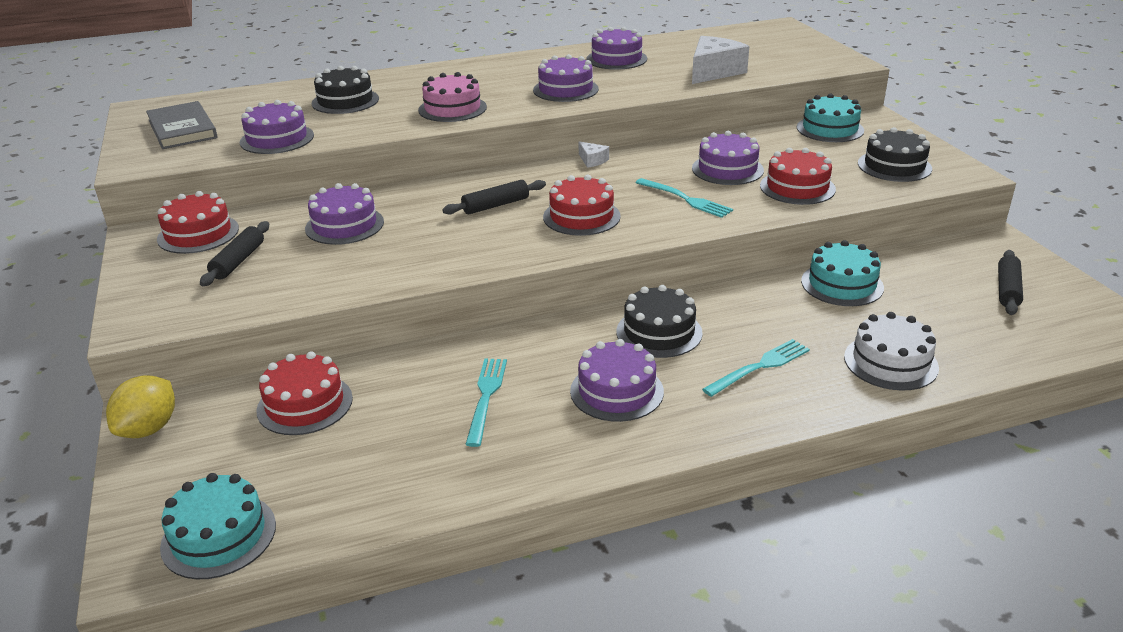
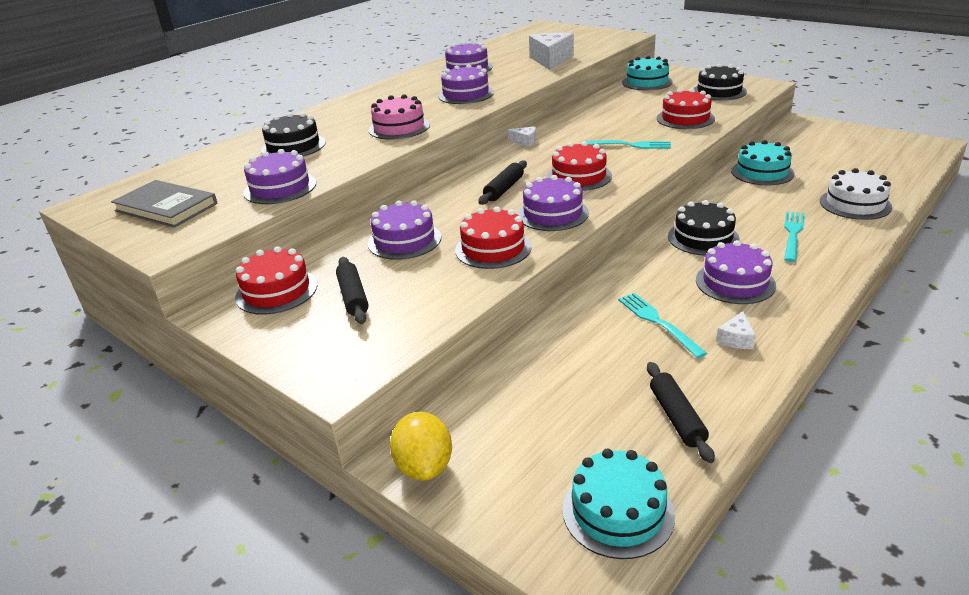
camera: 30 degrees left, 0 degrees up
red cake [256,351,353,435] -> red cake moved to [455,207,532,269]
purple cake [692,131,764,185] -> purple cake moved to [517,175,589,231]
black rolling pin [998,250,1023,315] -> black rolling pin moved to [647,362,715,463]
none -> white cheese [716,311,756,349]

